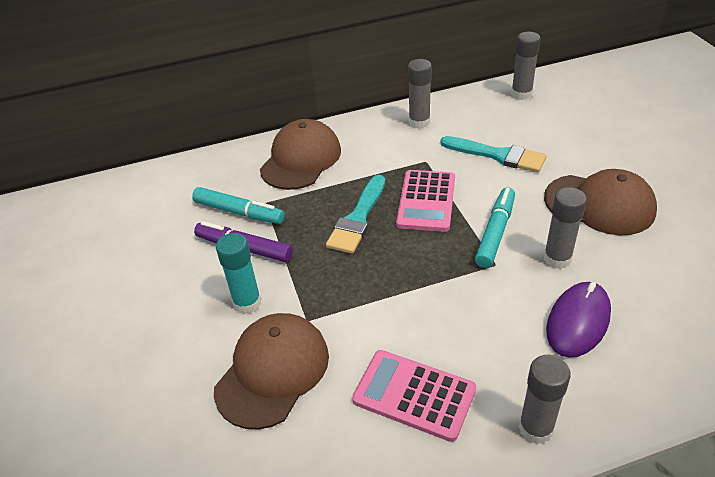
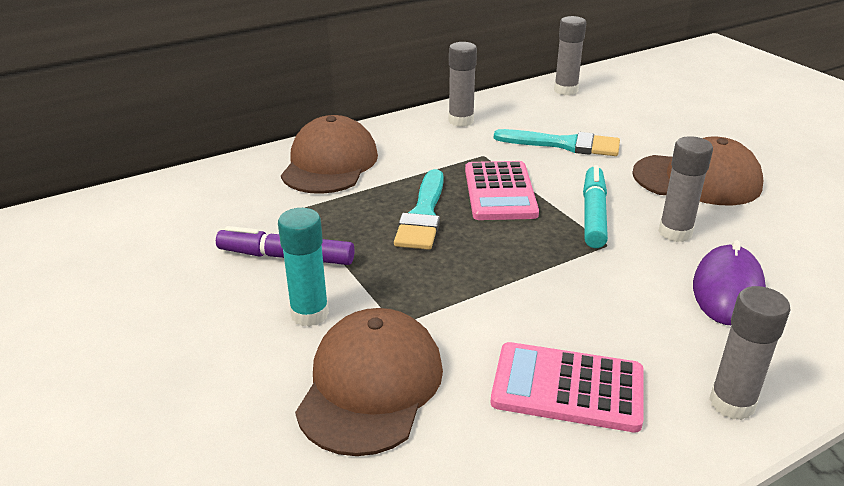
camera: 15 degrees left, 10 degrees down
turquoise marker [192,187,285,224] -> none

